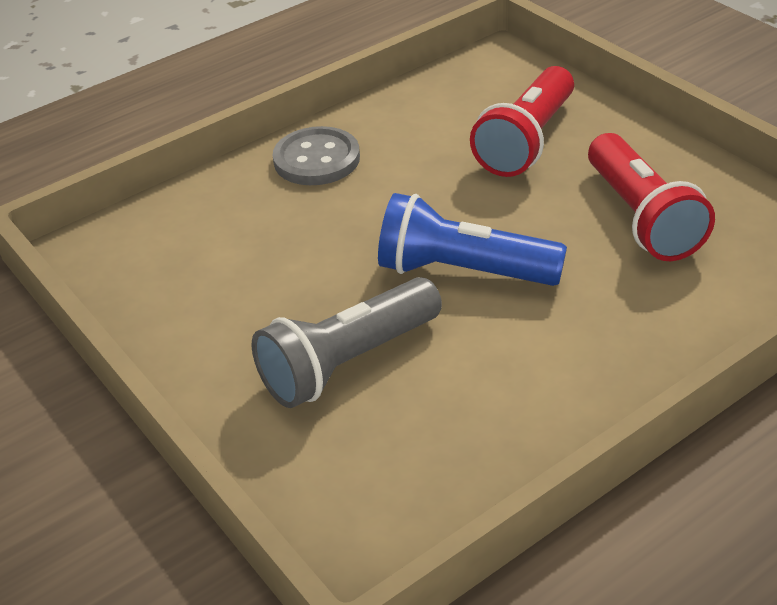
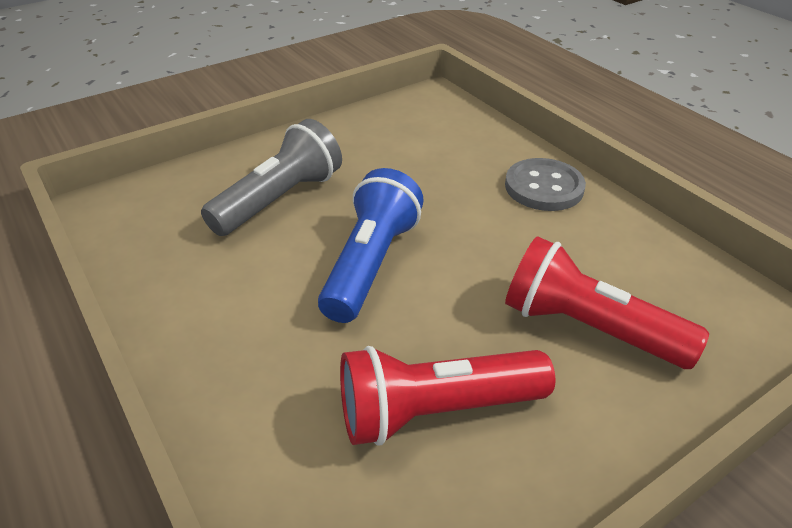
camera: 90 degrees right, 0 degrees up
grey flashlight [252,277,442,408] -> grey flashlight turned 75 degrees clockwise [201,119,342,236]

